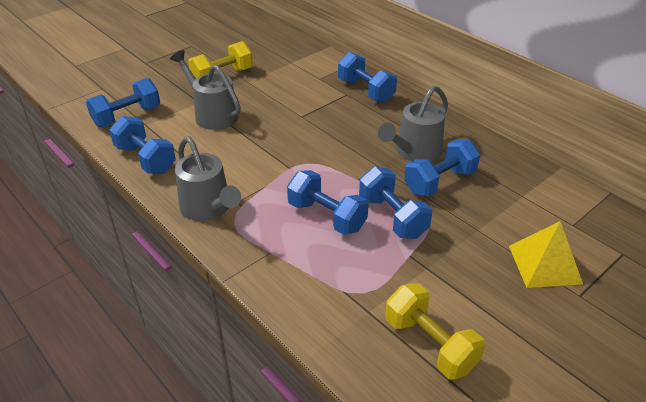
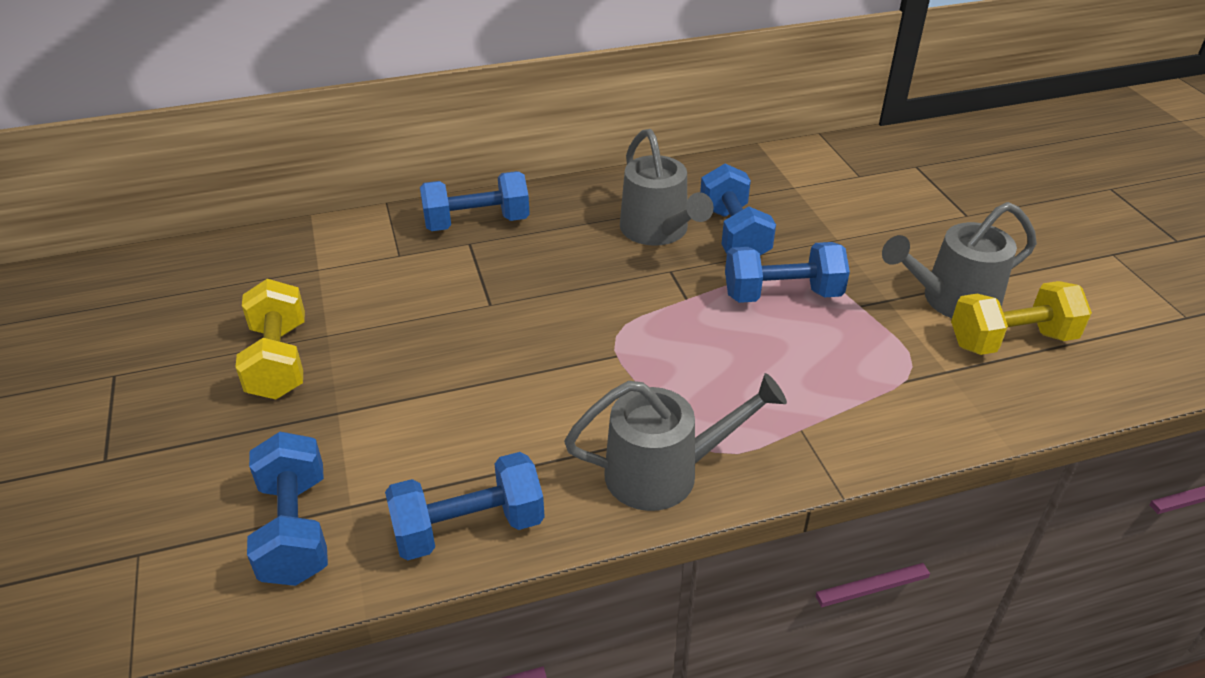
camera: 65 degrees left, 0 degrees up
grey watering can [170,50,241,130] -> grey watering can moved to [882,202,1037,318]
blue dumbbell [287,170,369,235] -> none
yellow pyramid [509,221,583,288] -> none

